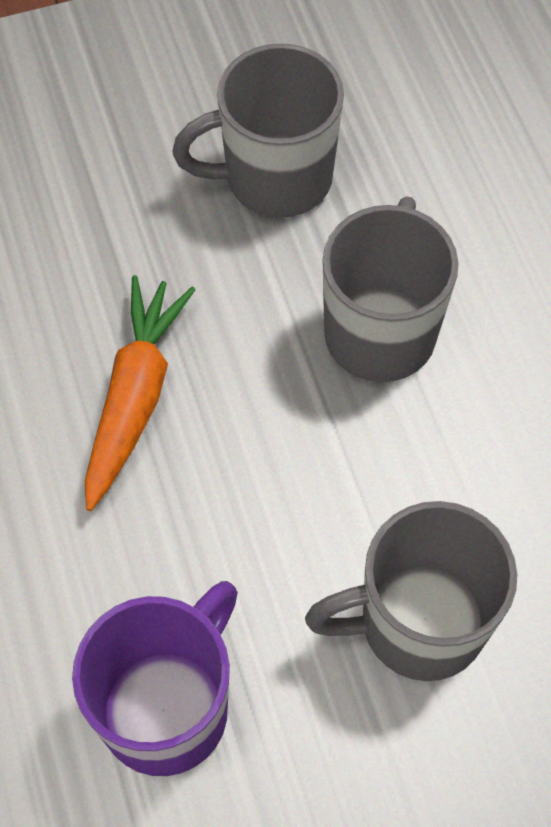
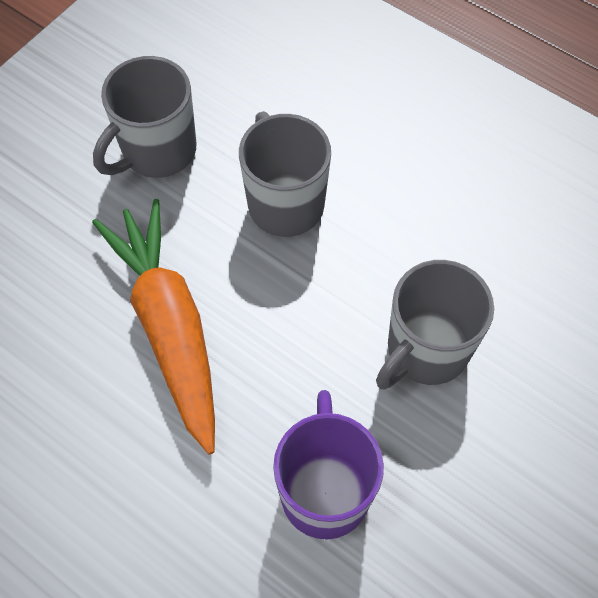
camera: 35 degrees left, 0 degrees up
orange carrot [85,275,195,511] -> orange carrot [92,199,215,455], size x1.50

